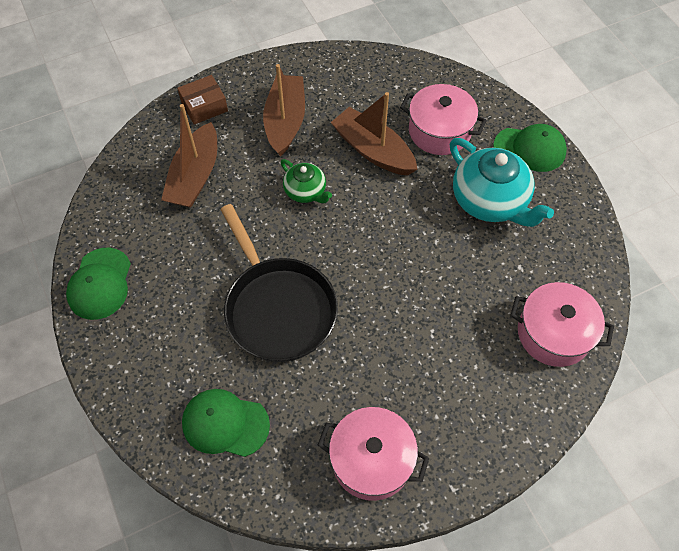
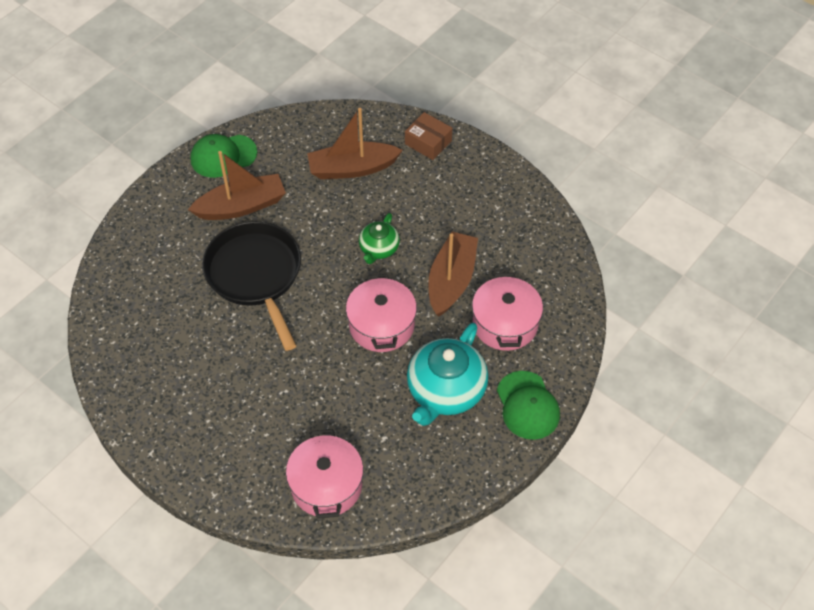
camera: 65 degrees right, 5 degrees down
green cap [182,389,270,457] -> none
black pan [220,204,338,362] -> black pan turned 120 degrees clockwise [202,222,301,351]
brown boat [263,64,305,157] -> brown boat moved to [188,151,286,220]
pink pot [318,407,429,501] -> pink pot moved to [346,274,417,352]

